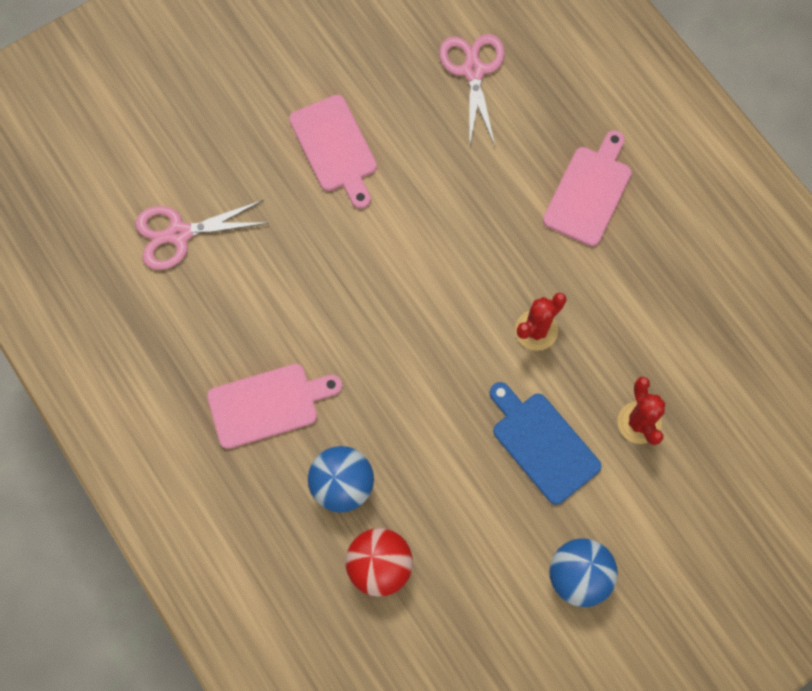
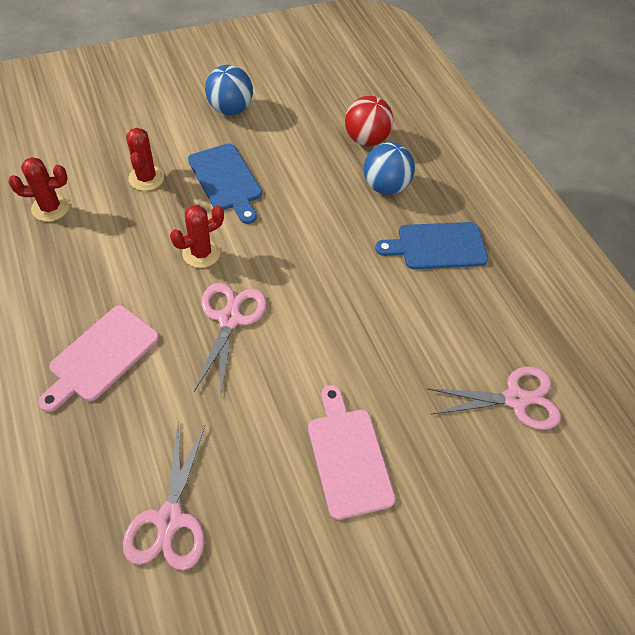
camera: 175 degrees left, 15 degrees down
pink cutting board [207,364,342,449] -> blue cutting board [375,222,488,269]
none -> red cactus [8,157,70,222]
none -> pink scissors [194,283,267,394]

